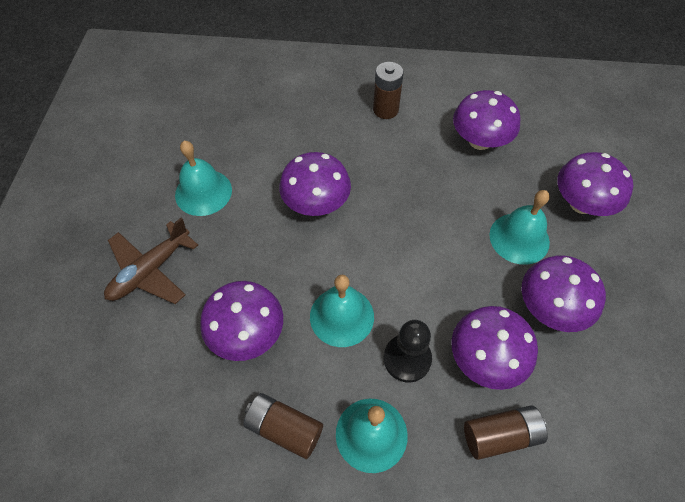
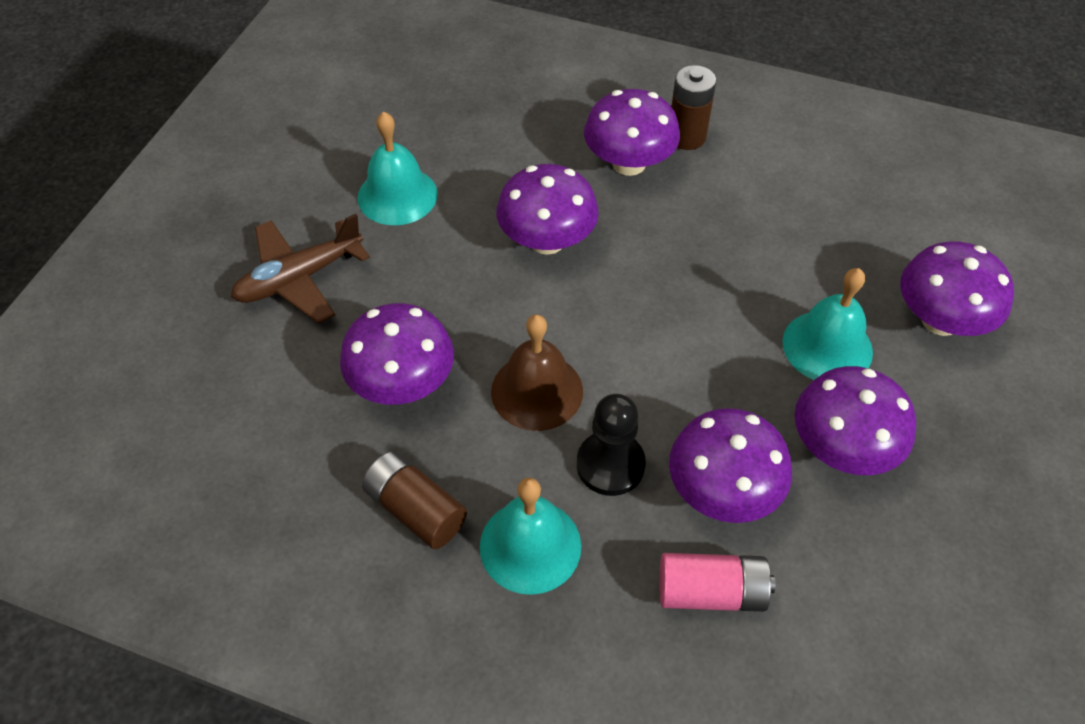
camera: 15 degrees right, 5 degrees down
turquoise bell [310,275,374,347] -> brown bell [491,315,583,431]
purple mushroom [453,90,521,150] -> purple mushroom moved to [584,89,680,176]
brown battery [464,405,548,460] -> pink battery [659,553,775,612]

